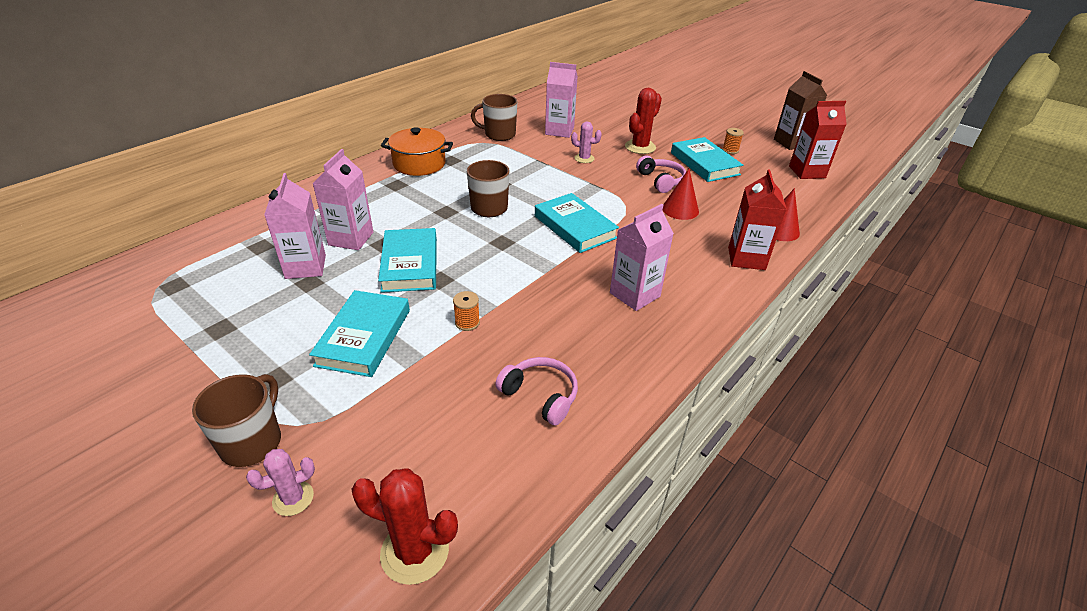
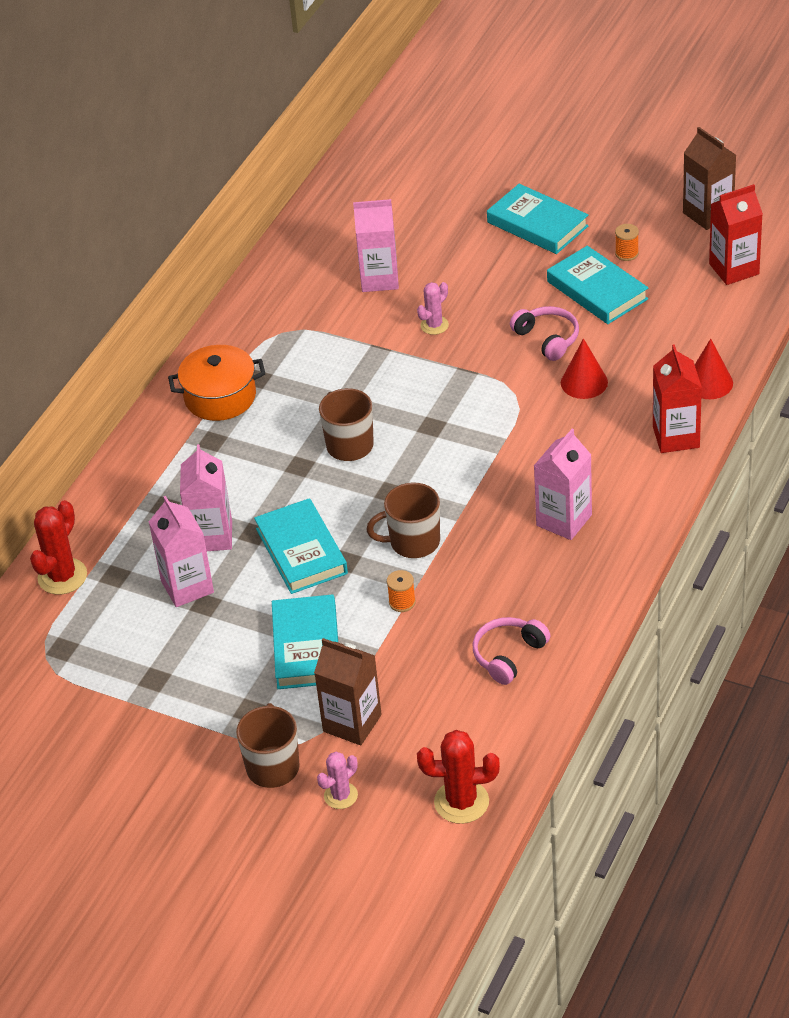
camera: 10 degrees left, 5 degrees up
brown mug [471,94,517,141] -> brown mug moved to [366,482,440,558]
pink headphones [495,357,578,426] -> pink headphones turned 75 degrees counterclockwise [473,617,550,685]
turquoise book [535,193,619,253] -> turquoise book moved to [487,184,589,254]
pink cactus [571,122,602,163] -> pink cactus turned 45 degrees counterclockwise [417,282,449,335]
red cactus [625,88,662,154] -> red cactus moved to [30,500,87,595]
none -> brown carton [314,638,382,745]

